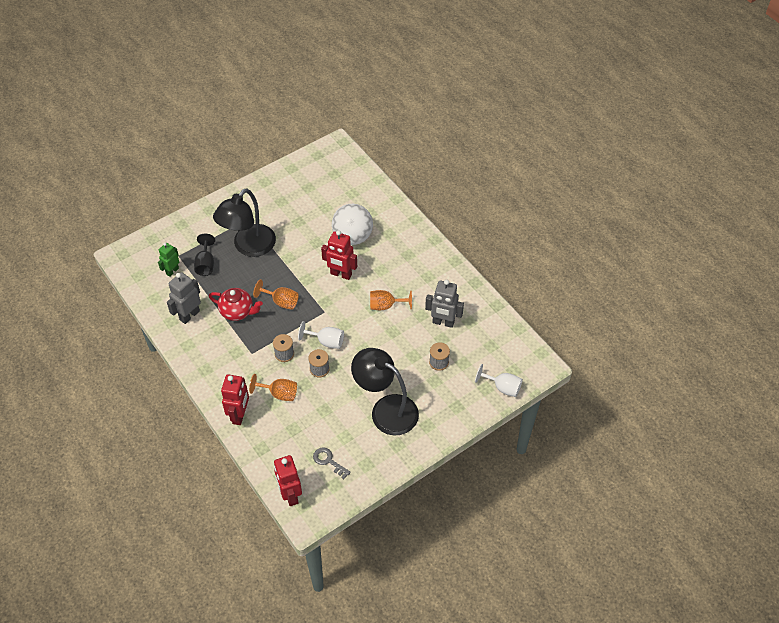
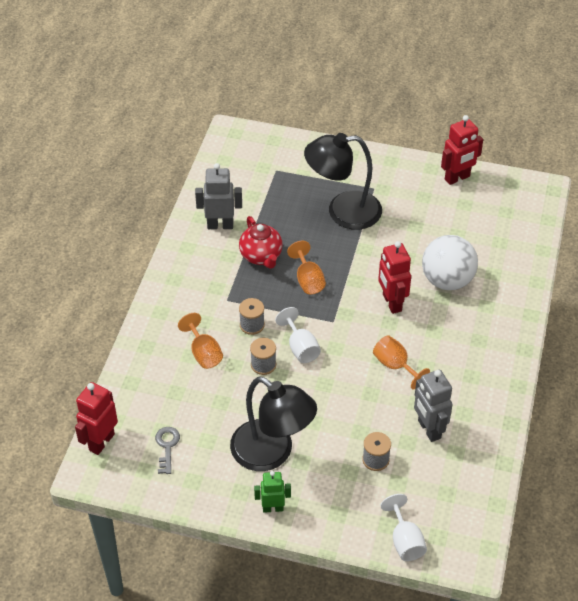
camera: 50 degrees right, 5 degrees down
green robot [158,243,179,277] -> green robot moved to [254,471,291,513]
black goblet [194,234,215,276] -> none
red robot [221,374,249,425] -> red robot moved to [441,115,483,185]
black lamp [351,348,419,436] -> black lamp turned 135 degrees clockwise [230,376,317,471]

